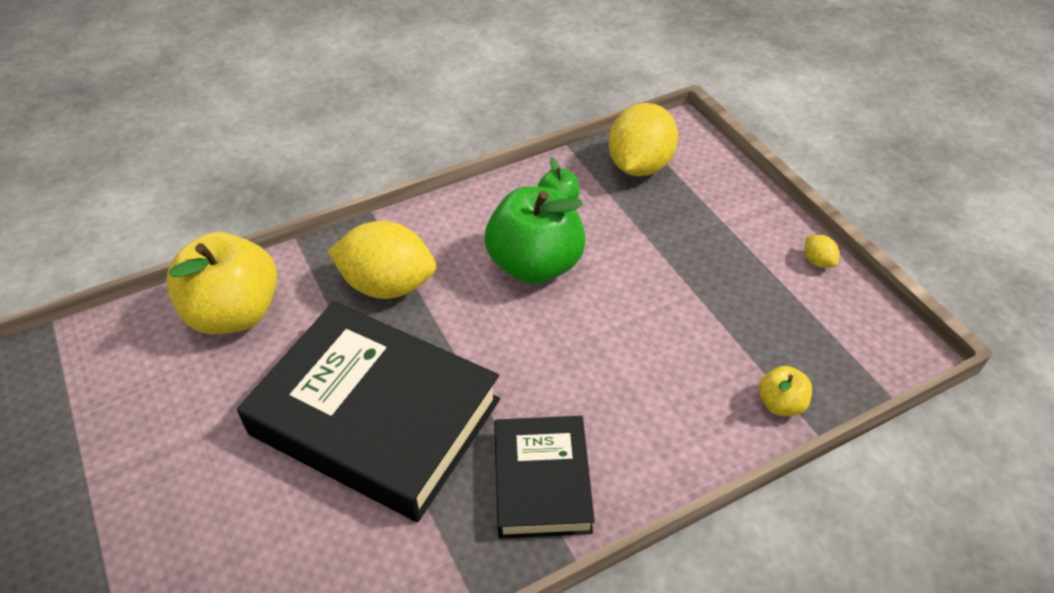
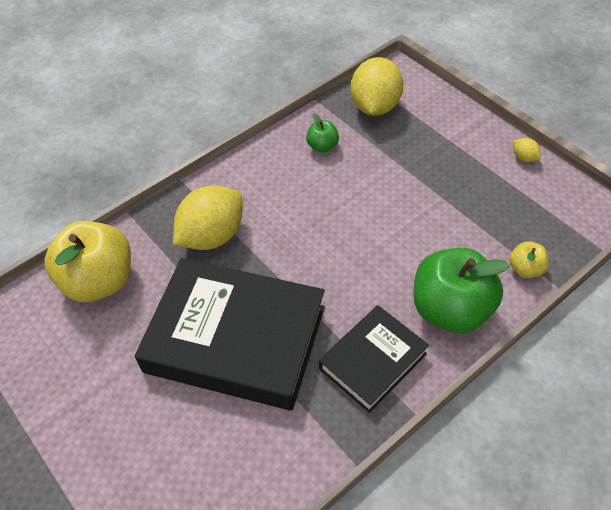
camera: 10 degrees left, 5 degrees up
yellow lemon [328,221,436,299] -> yellow lemon turned 45 degrees counterclockwise [173,186,243,250]
green apple [485,186,586,284] -> green apple moved to [413,248,510,333]
black book [494,416,595,539] -> black book turned 60 degrees clockwise [319,305,429,413]

